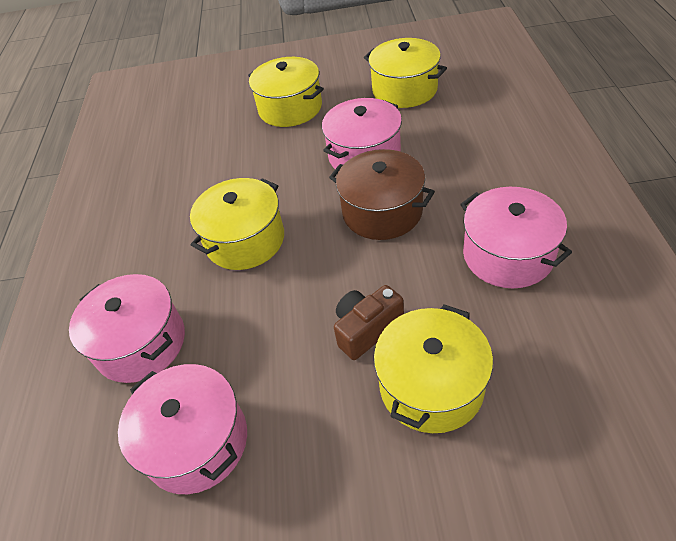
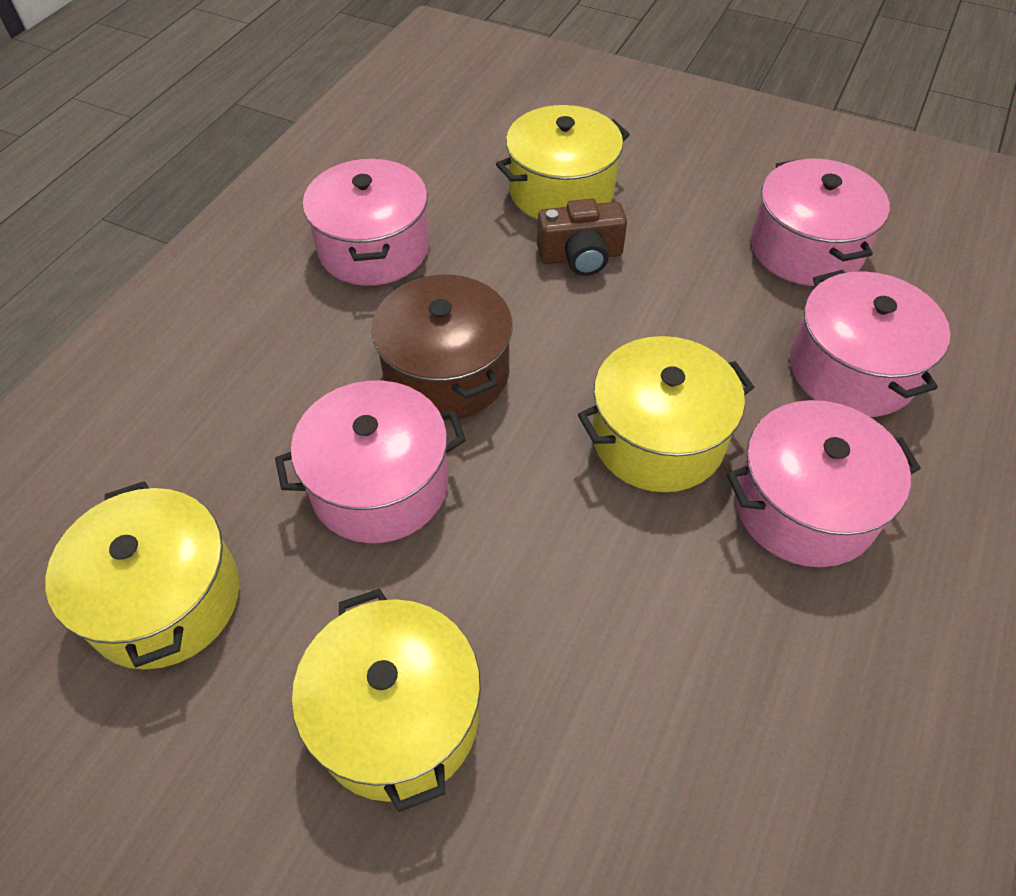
camera: 155 degrees left, 5 degrees up
none -> pink pot [727,400,921,567]

